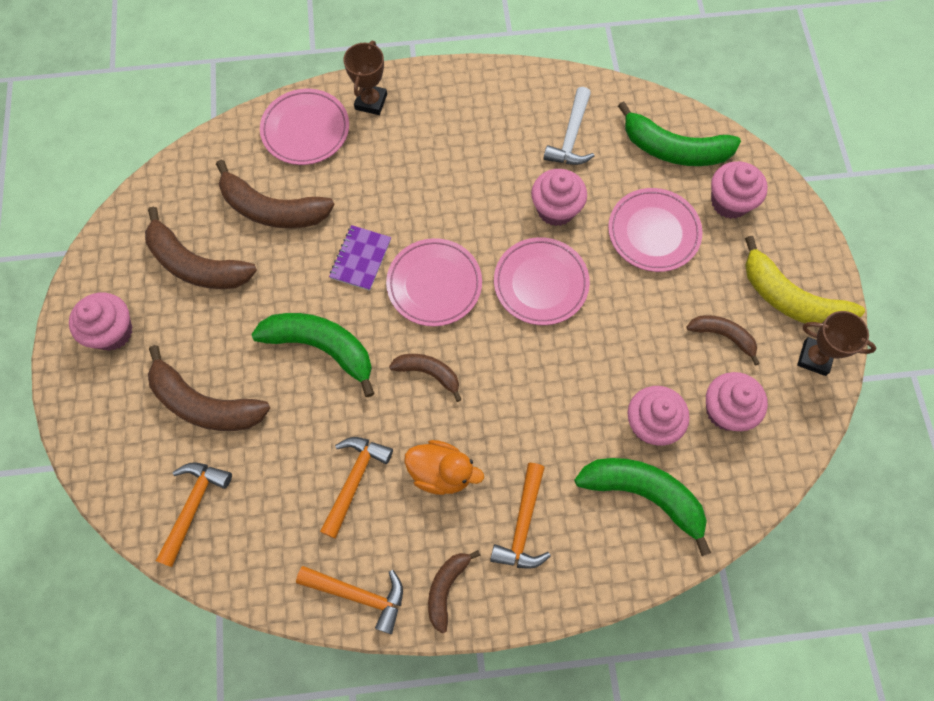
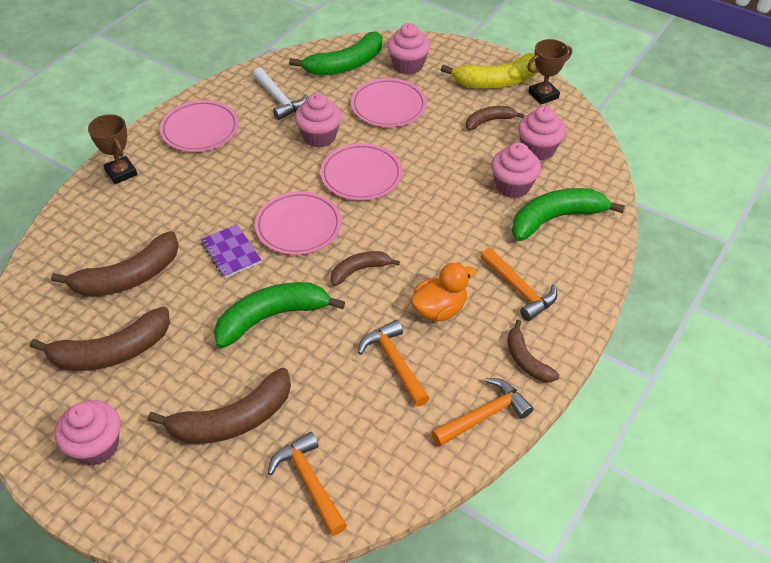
camera: 50 degrees left, 20 degrees down
pink plate [260,89,349,165] -> pink plate moved to [160,100,239,152]

